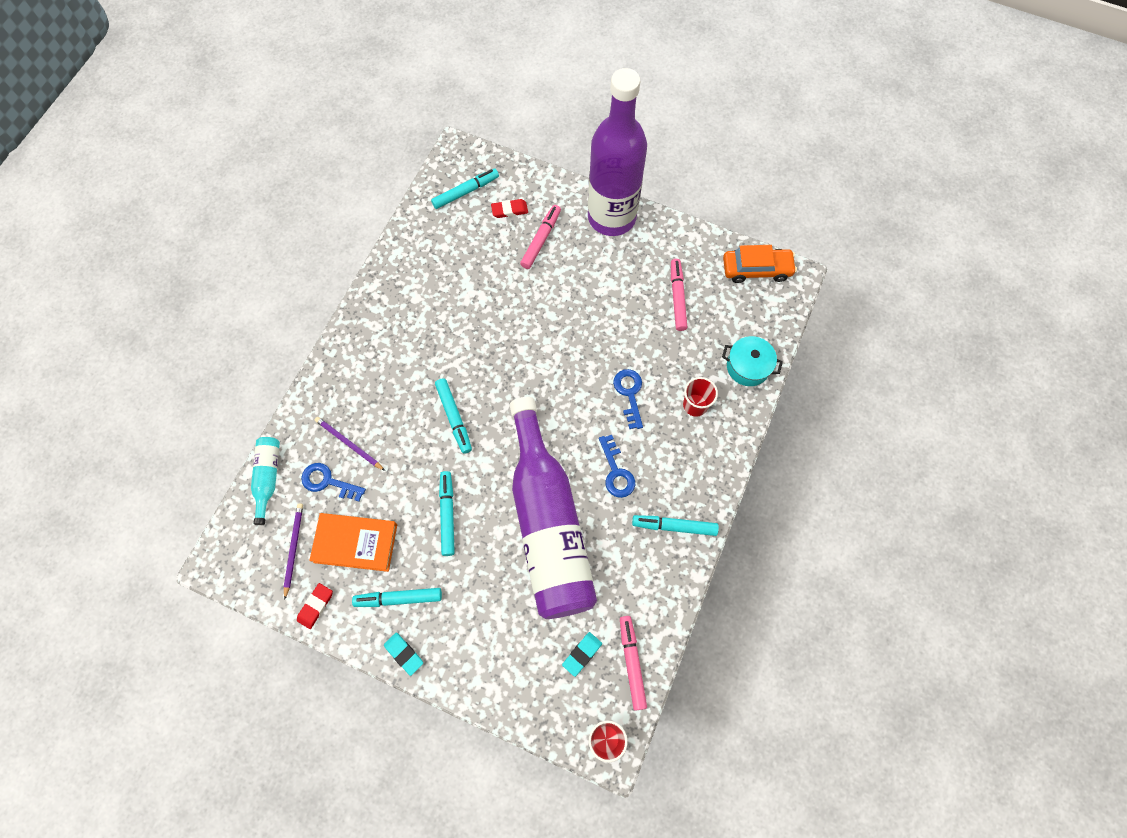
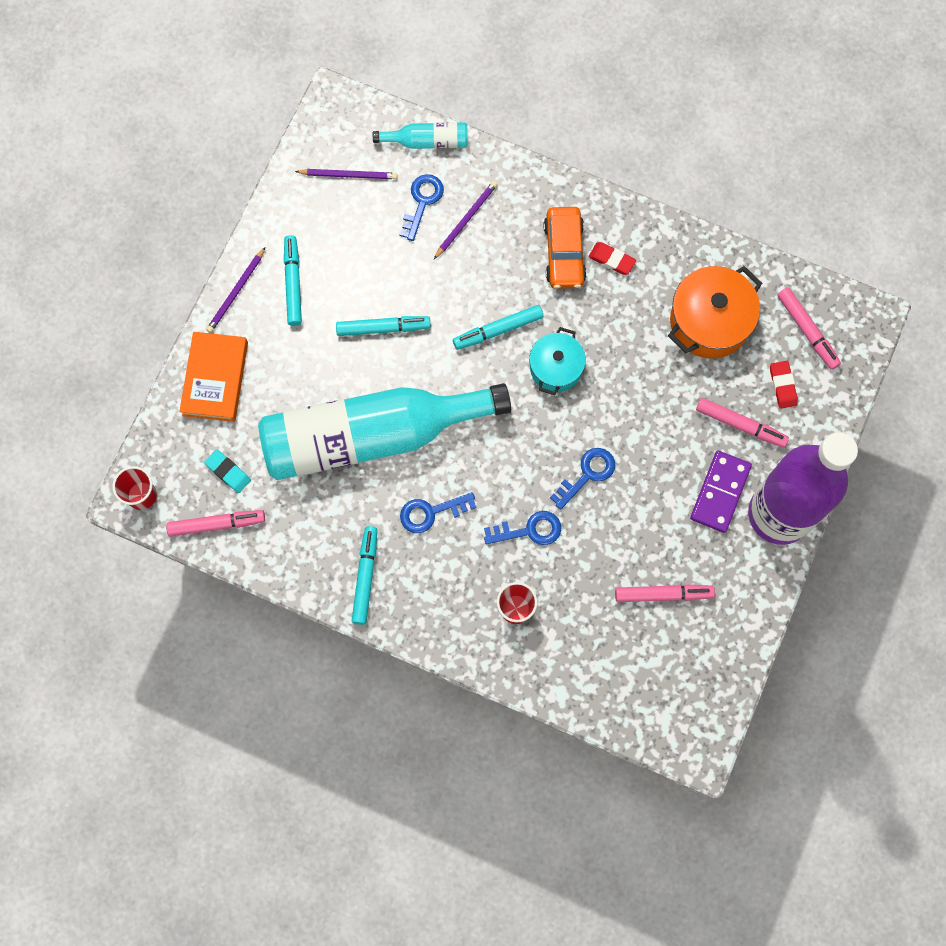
camera: 90 degrees right, 5 degrees up
red eraser [297,583,333,629] -> red eraser moved to [589,242,636,275]
orange book [309,513,397,572] -> orange book moved to [179,332,248,422]
turquoise eraser [384,632,423,676] -> purple pencil [206,247,265,333]
turquoise marker [431,168,499,209] -> pink marker [777,288,841,370]
purple bottle [510,397,597,619] -> turquoise bottle [258,383,511,480]
turquoise pot [722,336,783,386] -> turquoise pot moved to [529,327,586,395]
orange car [723,245,797,283] -> orange car moved to [544,207,587,289]
none -> blue key [550,448,615,510]
none -> orange pot [668,266,762,359]
none -> purple domino [690,451,752,533]

